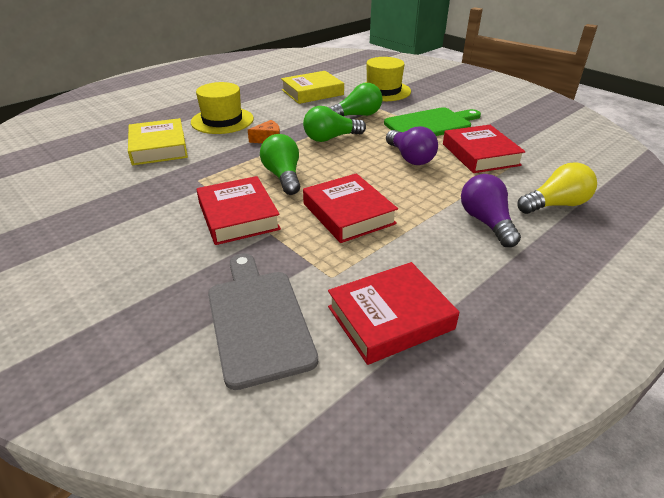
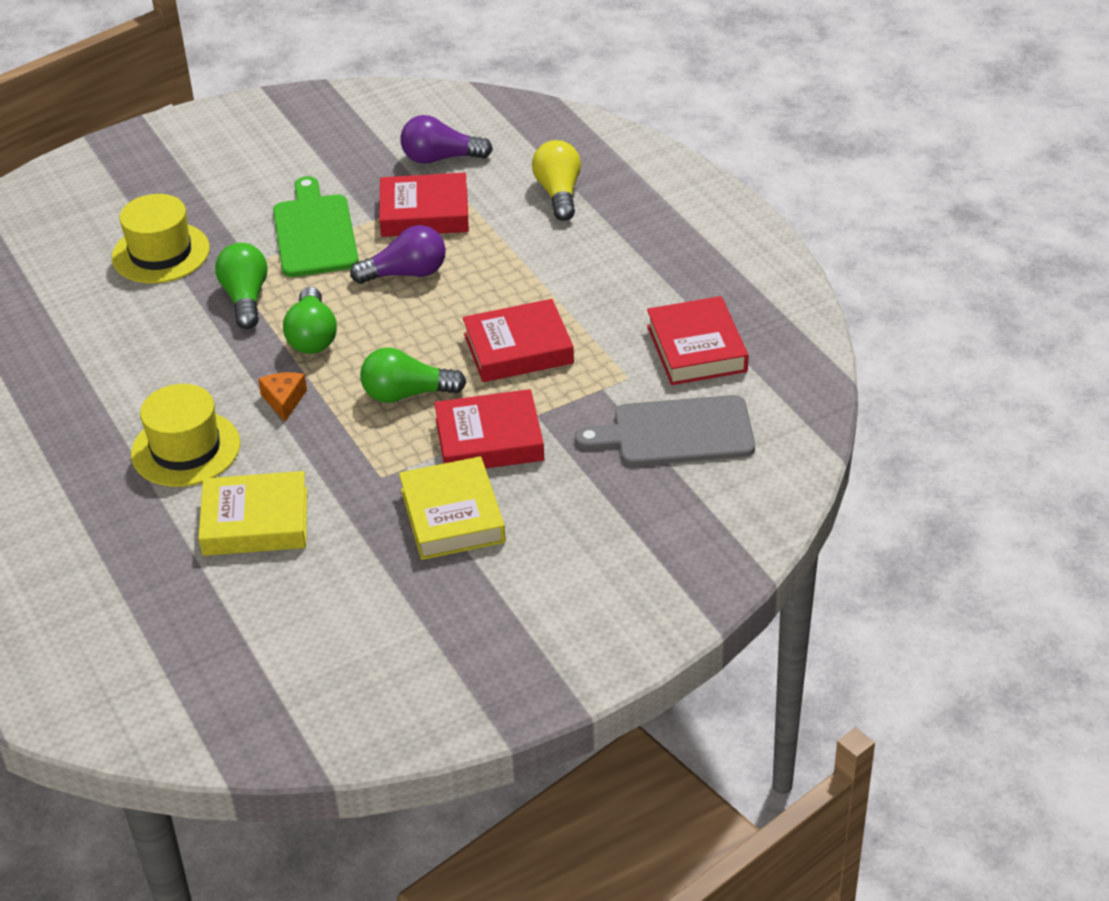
camera: 75 degrees left, 5 degrees up
yellow book [281,71,344,104] -> yellow book moved to [399,456,506,560]
purple light bulb [461,174,521,247] -> purple light bulb moved to [401,115,493,164]

